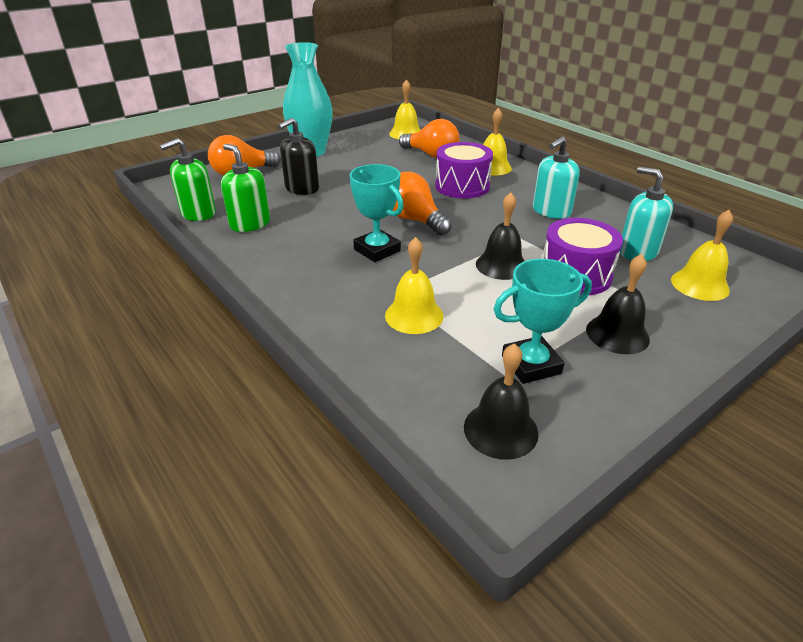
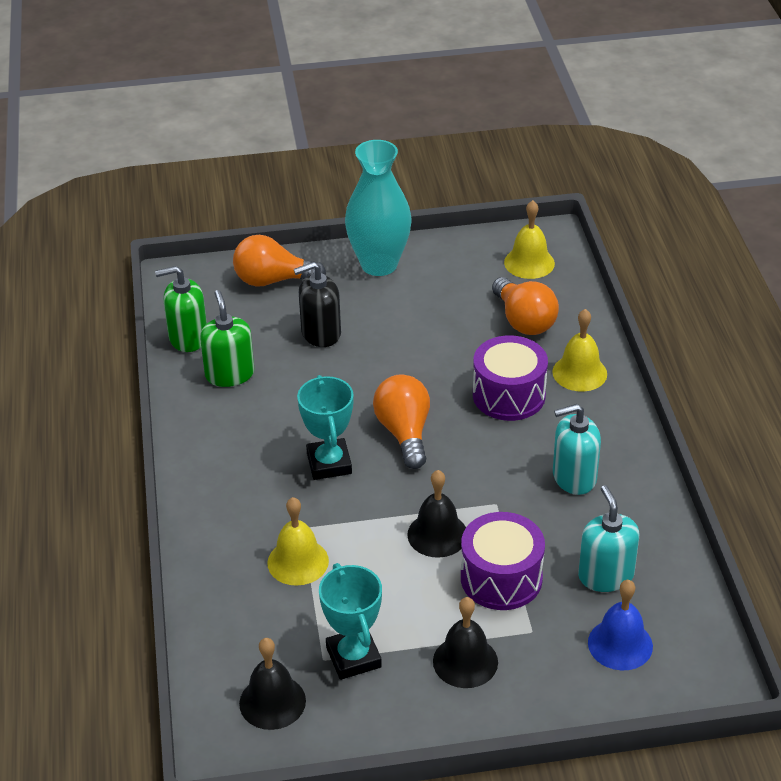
camera: 30 degrees right, 5 degrees up
turquoise trophy [494,259,592,384] -> turquoise trophy turned 60 degrees clockwise [319,563,382,680]
yellow bell [671,210,733,301] -> blue bell [588,580,653,670]

